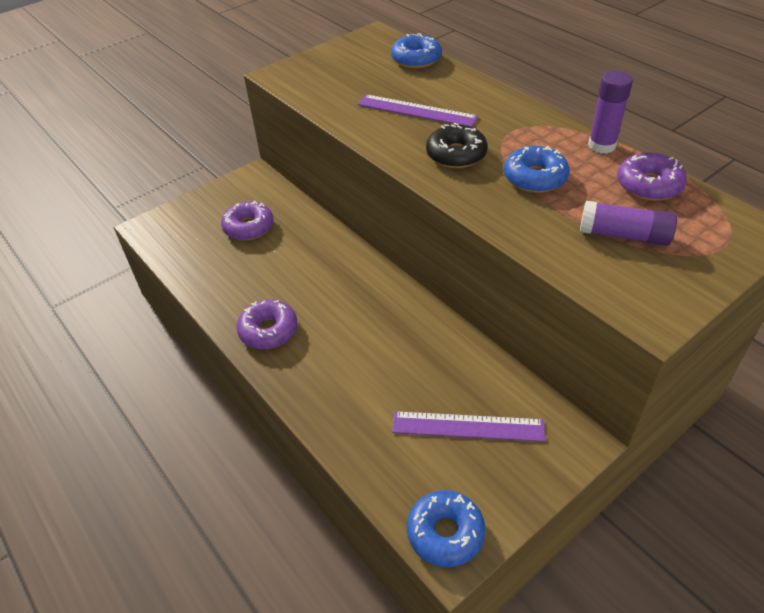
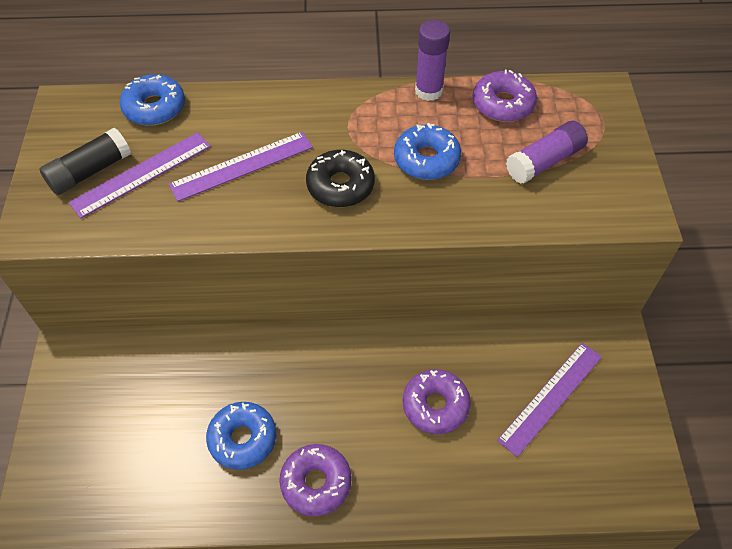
camera: 55 degrees left, 10 degrees up
purple donut [221,200,273,241] -> purple donut moved to [403,369,471,434]
blue donut [407,490,485,568] -> blue donut moved to [206,402,276,470]
none -> black glue stick [39,128,131,195]
none -> purple ruler [69,132,211,218]

